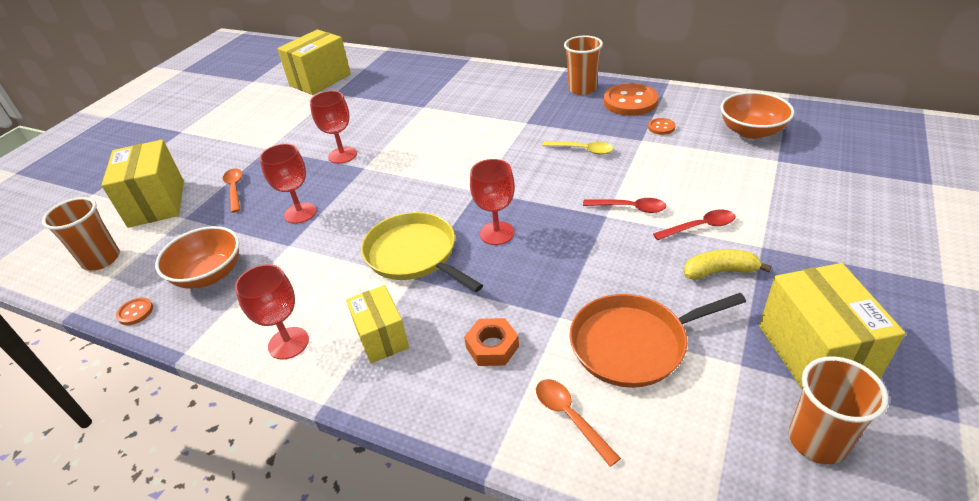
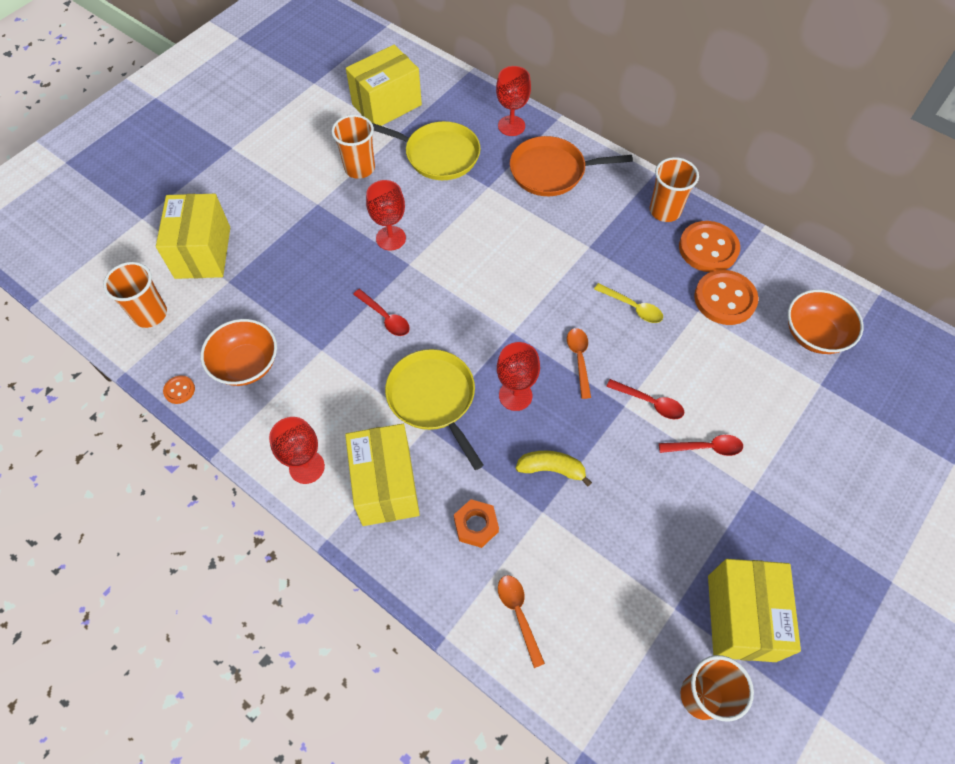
camera: 10 degrees right, 20 degrees up
orange spoon [223,168,243,213] -> orange spoon moved to [567,328,591,399]
red goblet [260,144,316,224] -> red goblet moved to [496,66,531,136]
yellow box [346,285,409,363] -> yellow box [345,424,420,526], size x1.60
orange pan [570,293,746,388] -> orange pan moved to [510,136,633,196]
orange button [648,118,675,135] -> orange button [694,270,758,325], size x2.16
yellow banana [684,250,771,280] -> yellow banana moved to [516,451,592,487]
none -> orange cup [332,115,375,179]
none -> red spoon [353,289,410,336]
none -> yellow pan [372,121,481,180]

